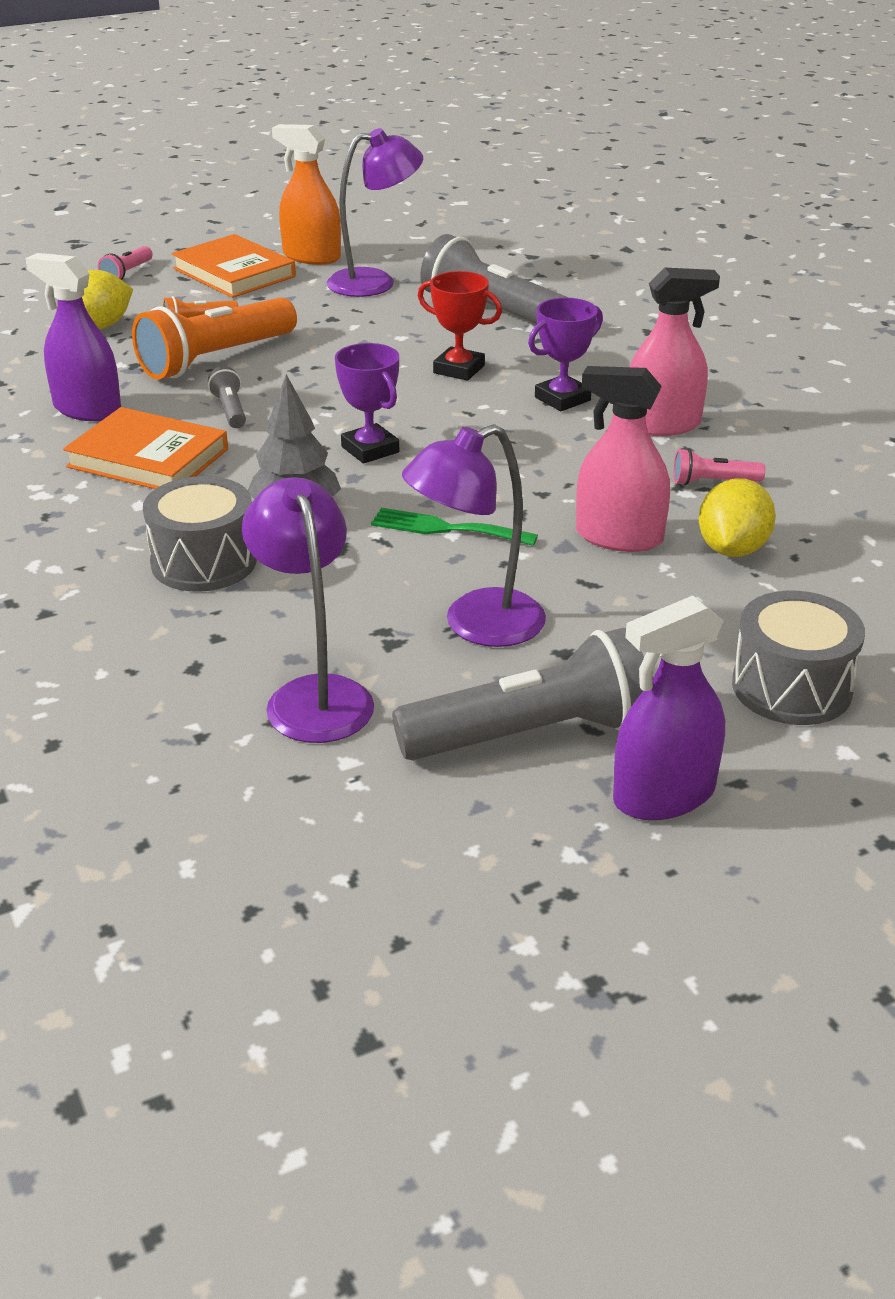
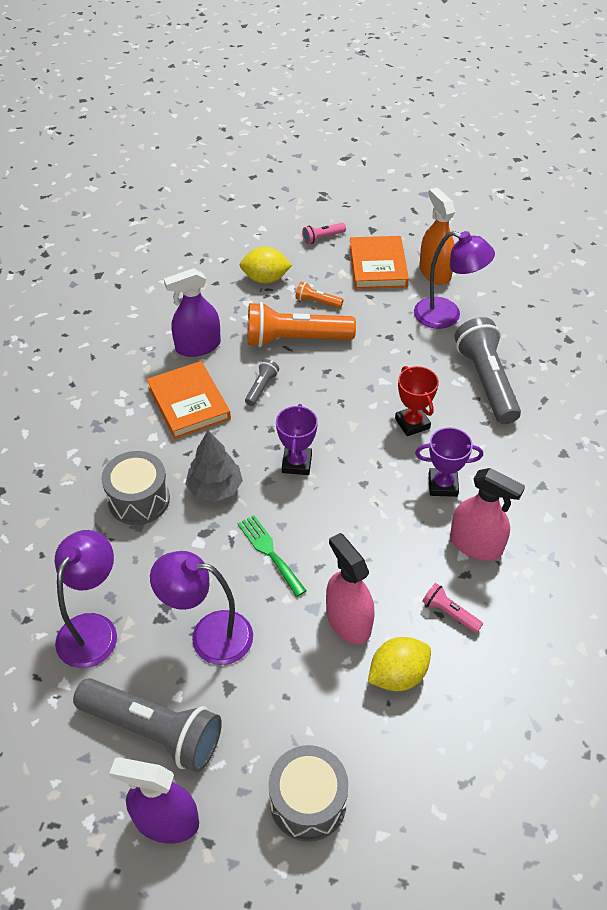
camera: 40 degrees right, 15 degrees up
purple spray bottle [26,253,121,421] -> purple spray bottle turned 90 degrees counterclockwise [164,268,221,357]

